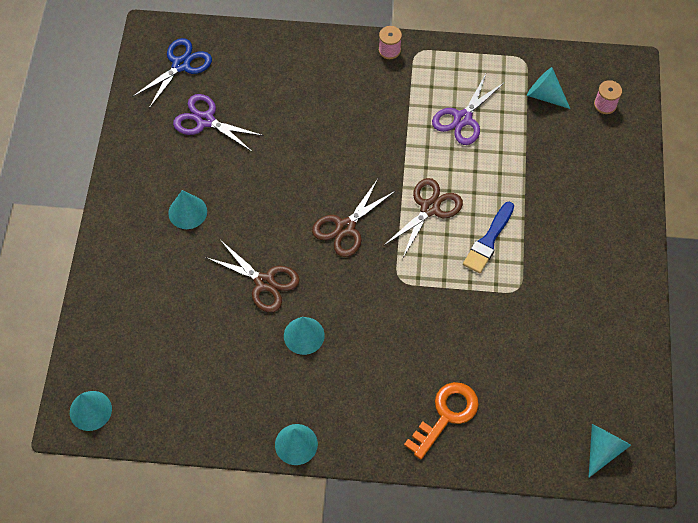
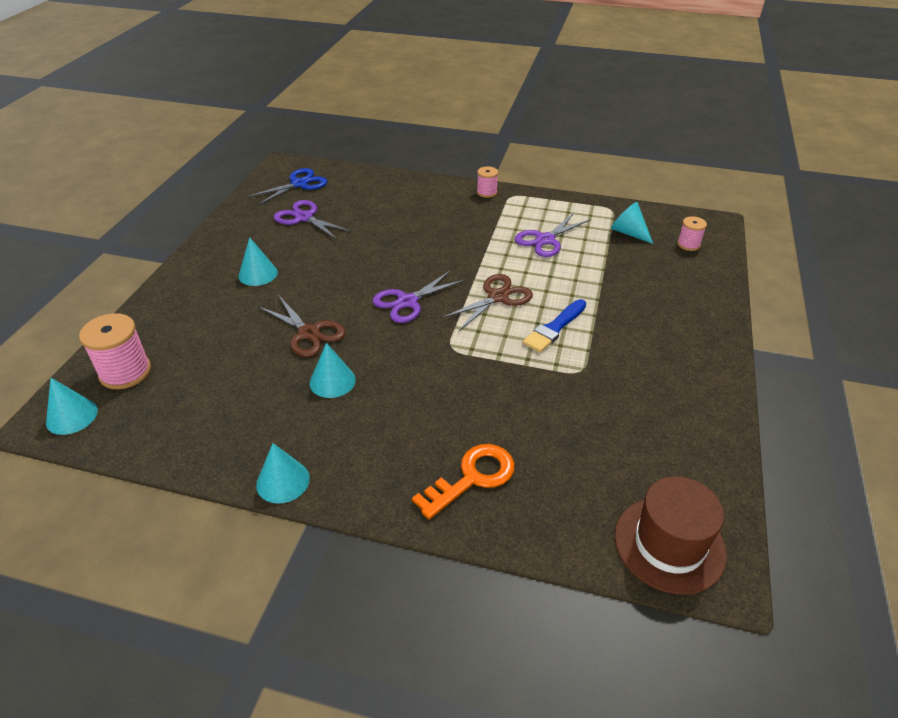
camera: 10 degrees right, 20 degrees down
brown scissors [312,179,395,257] -> purple scissors [372,270,466,323]
turquoise cone [588,424,631,478] -> brown hat [615,476,727,595]
none -> pink spool [79,313,151,390]

